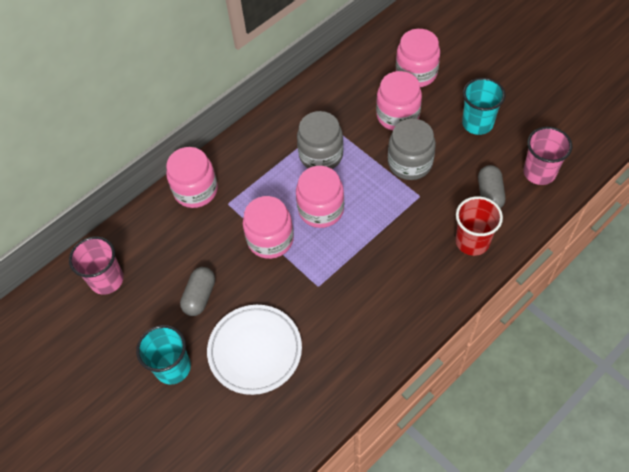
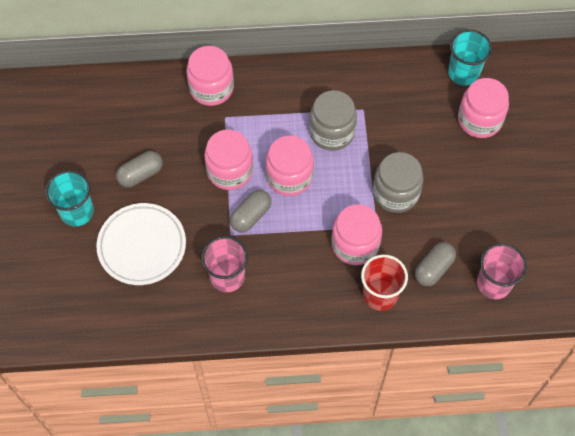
camera: 35 degrees right, 5 degrees up
pink cup [69,236,124,295] -> pink cup moved to [202,236,248,292]
pink jar [376,71,422,131] -> pink jar moved to [332,204,382,265]
turquoise cup [462,78,506,135] -> turquoise cup moved to [448,30,492,86]
none -> grey capsule [230,190,271,232]

